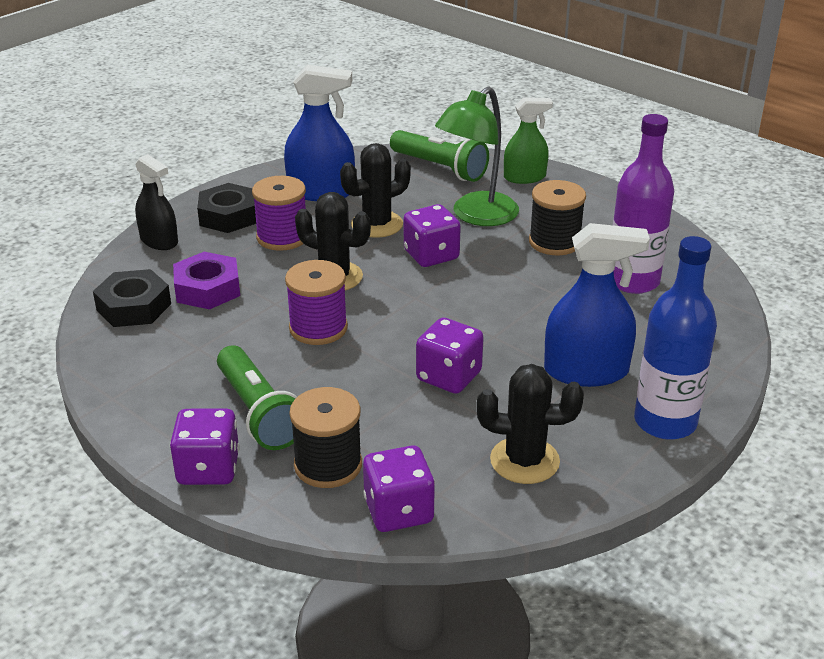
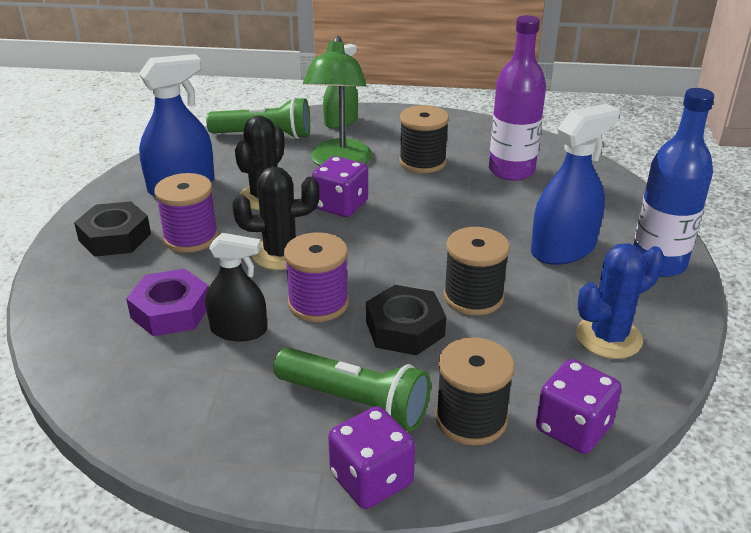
camera: 35 degrees left, 0 degrees up
black nut [93,269,171,327] -> black nut moved to [366,285,446,355]
black spray bottle [135,154,178,250] -> black spray bottle moved to [206,233,267,341]
purple dice [416,317,484,394] -> black spool [444,227,510,315]
black cactus [477,364,584,484] -> blue cactus [576,243,665,359]

